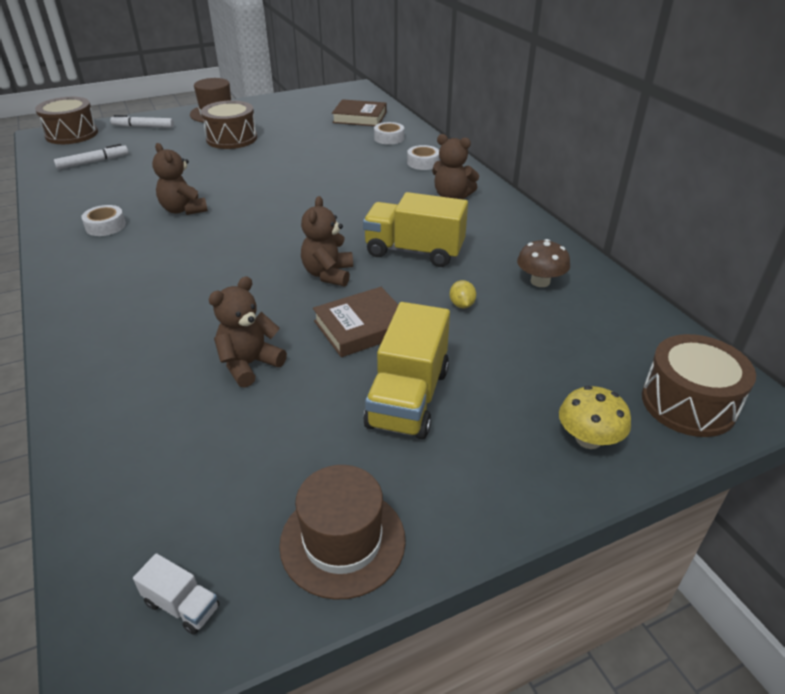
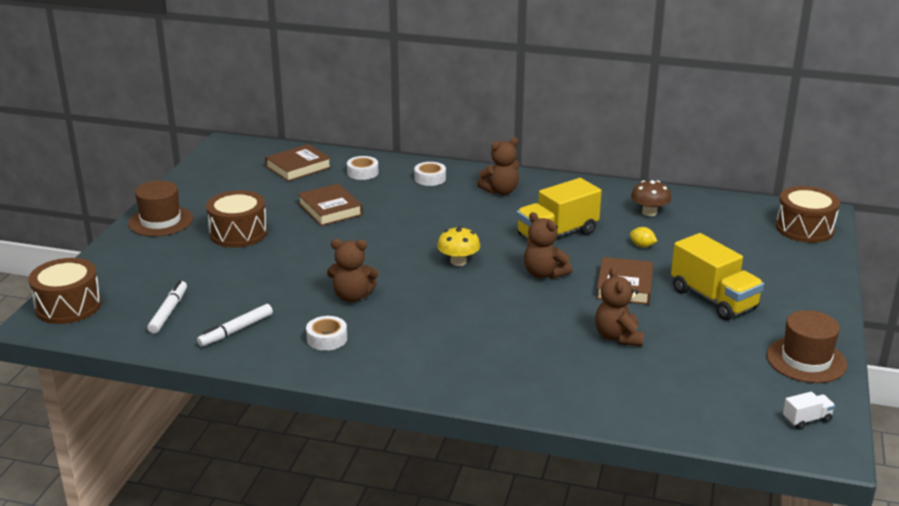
camera: 50 degrees left, 10 degrees down
white marker [110,115,174,128] -> white marker moved to [197,304,273,347]
yellow mushroom [559,386,631,449] -> yellow mushroom moved to [437,226,480,266]
none -> brown book [298,184,363,226]

